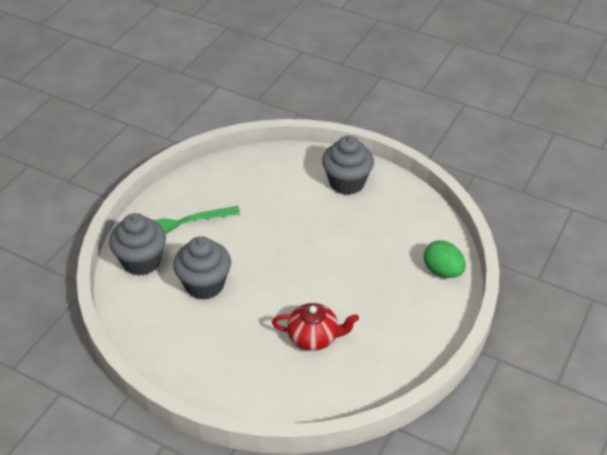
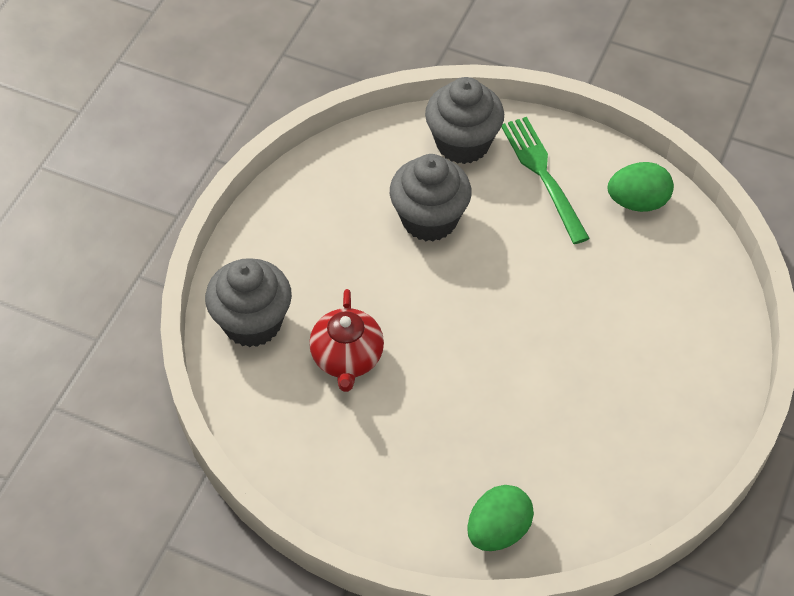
camera: 85 degrees right, 10 degrees up
grey cupcake [322,135,374,195] -> grey cupcake moved to [205,258,292,347]
none -> green egg [608,162,674,212]

